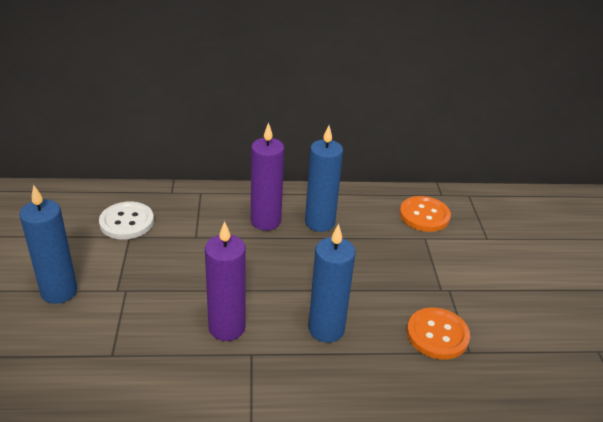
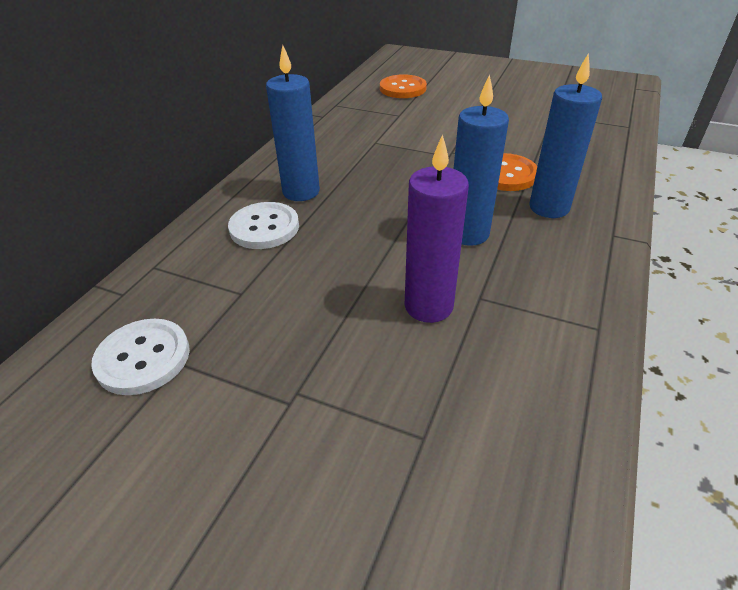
camera: 60 degrees left, 5 degrees up
blue candle [19,185,77,304] -> blue candle moved to [529,53,602,218]
purple candle [251,122,284,231] -> white button [228,202,299,249]
orange button [399,196,451,232] -> orange button moved to [380,74,427,98]

